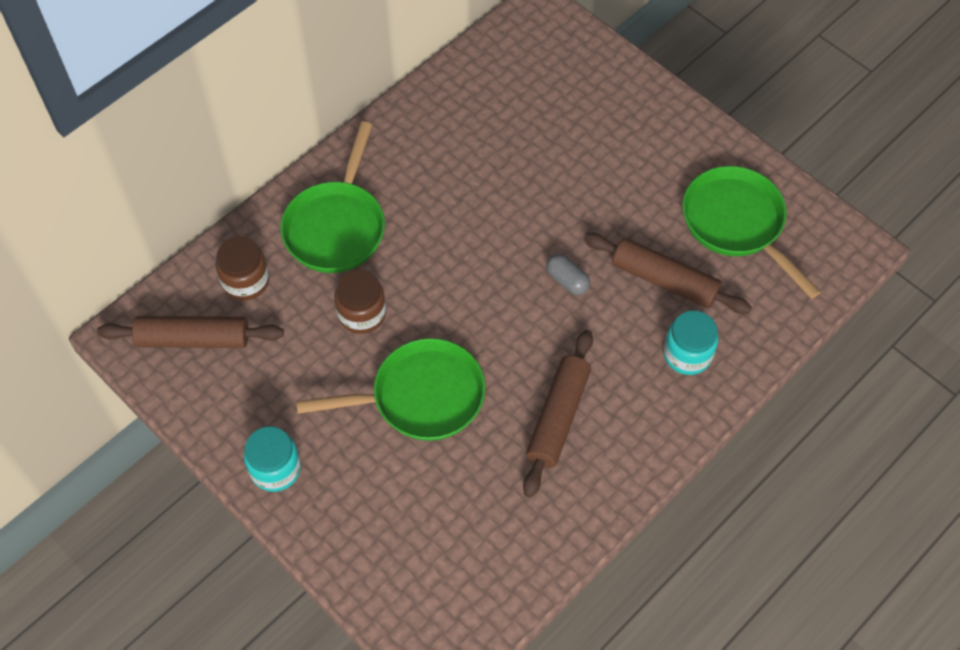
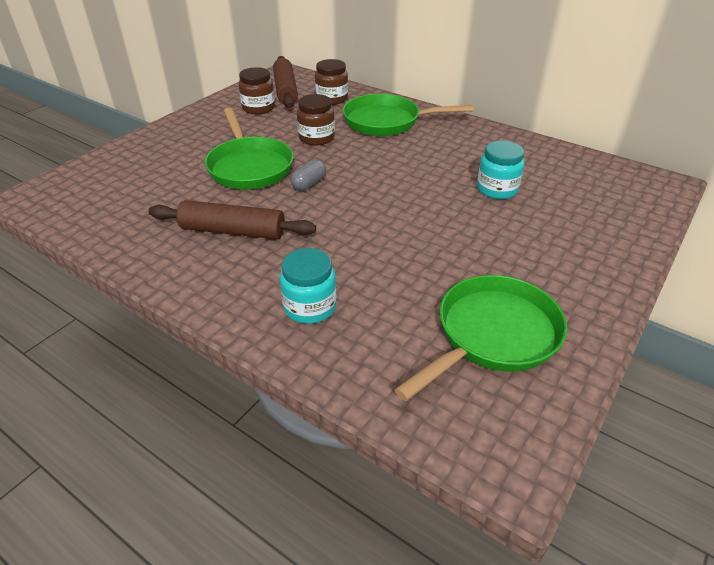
camera: 80 degrees right, 20 degrees down
turquoise jar [244,426,301,492] -> turquoise jar moved to [477,141,524,199]
grey capsule [546,254,590,295] -> grey capsule moved to [291,160,326,191]
brown rolling pin [584,233,752,314] -> none
none -> brown jar [238,67,275,114]

